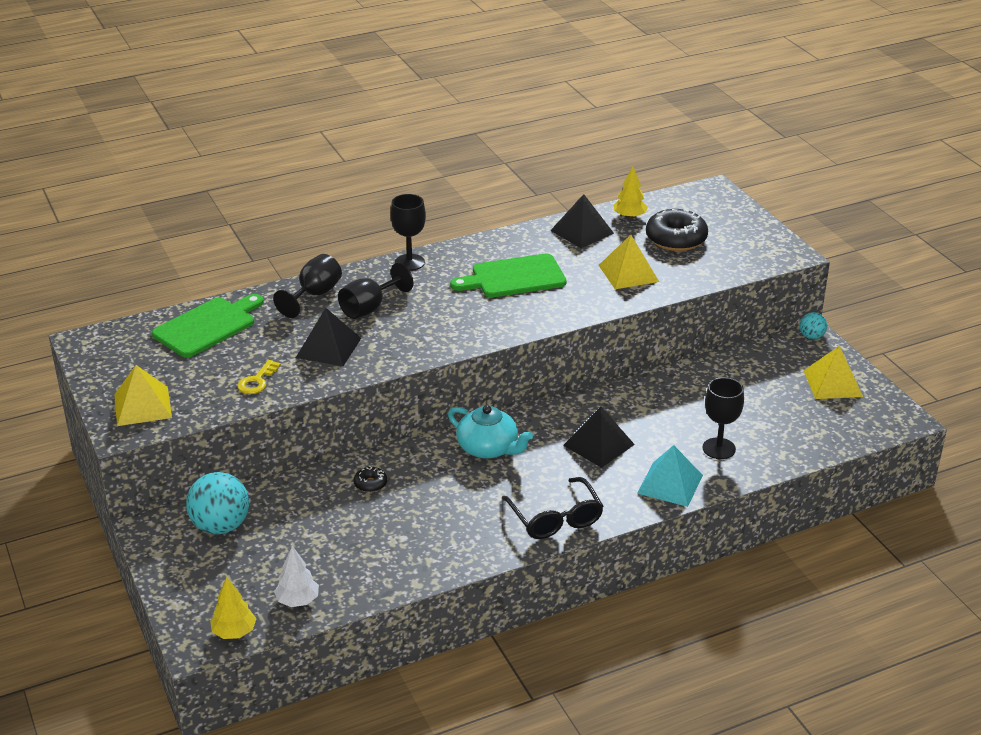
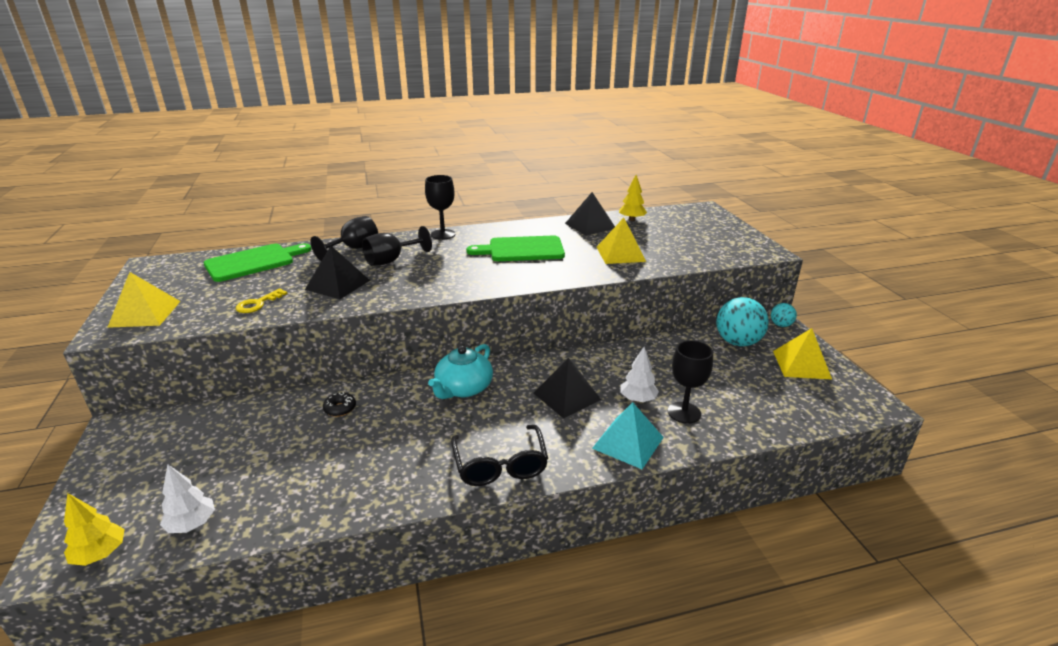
camera: 10 degrees right, 5 degrees down
turquoise ball [186,472,249,534] -> turquoise ball moved to [716,297,769,346]
turquoise teapot [448,405,533,459] -> turquoise teapot turned 75 degrees clockwise [428,344,493,399]
black donut [646,209,708,251] -> none
none -> white tree [621,347,659,402]

